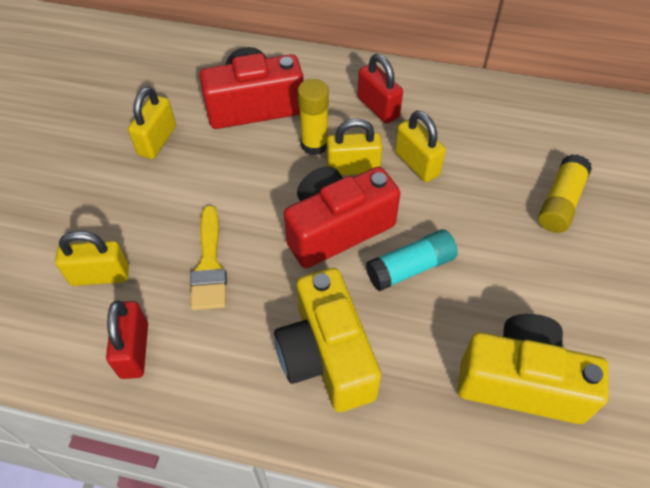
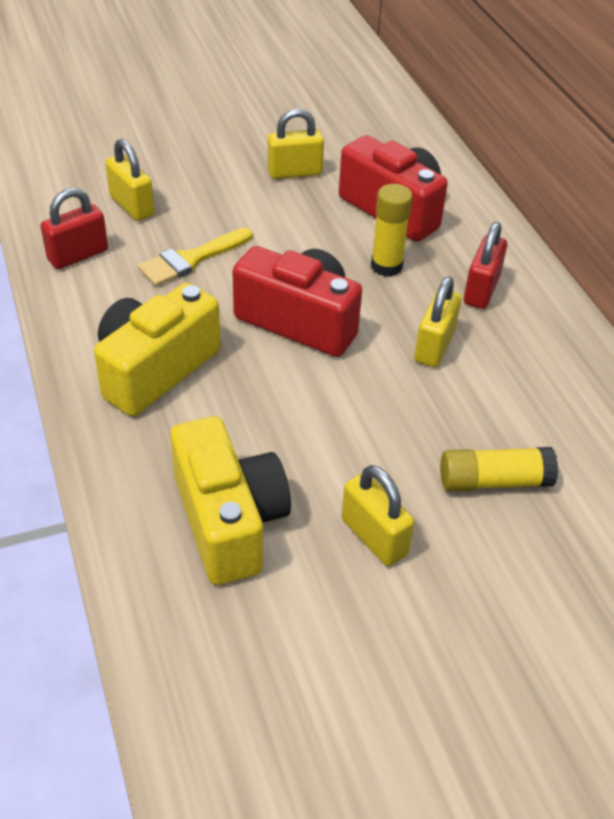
camera: 55 degrees right, 10 degrees down
yellow padlock [327,118,383,176] -> yellow padlock moved to [341,465,414,566]
turquoise glue stick [366,229,458,291] -> none

